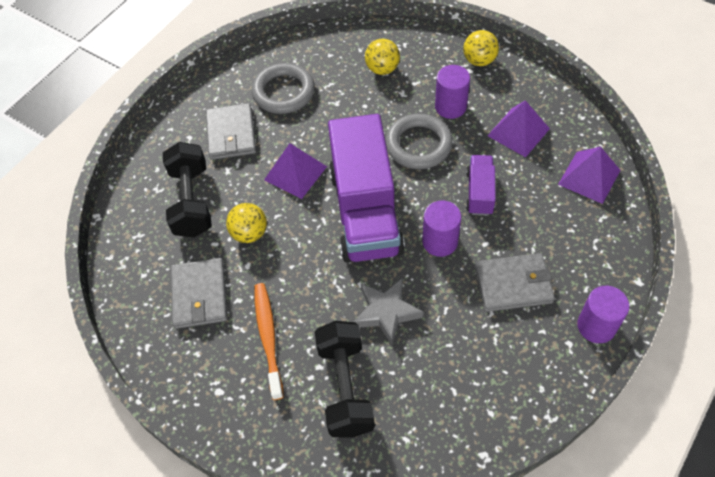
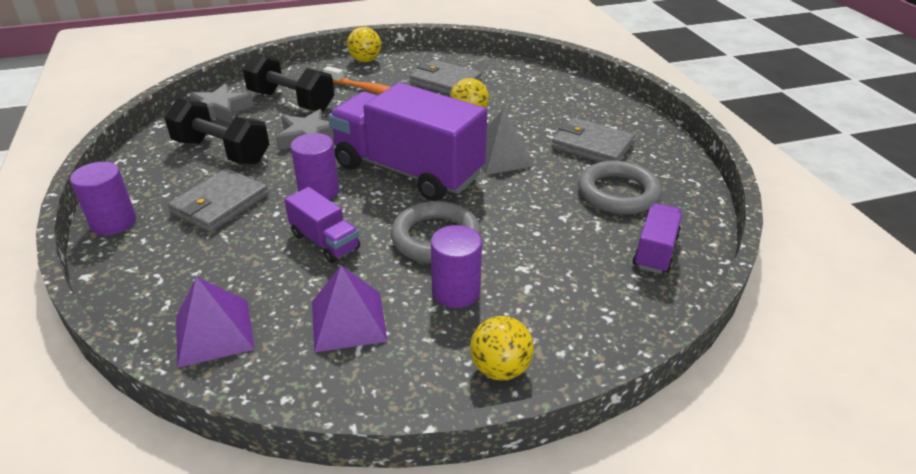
camera: 125 degrees right, 20 degrees down
black dumbbell [163,142,212,237] -> black dumbbell moved to [164,98,270,164]
purple pyramid [264,143,327,199] -> grey pyramid [481,108,535,175]
yellow ball [365,39,400,75] -> yellow ball moved to [347,27,381,62]
none -> grey star [190,84,254,123]
none -> purple truck [633,203,682,274]

